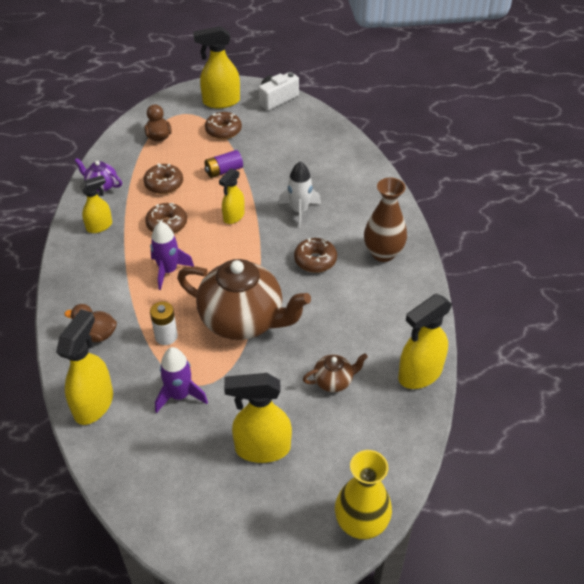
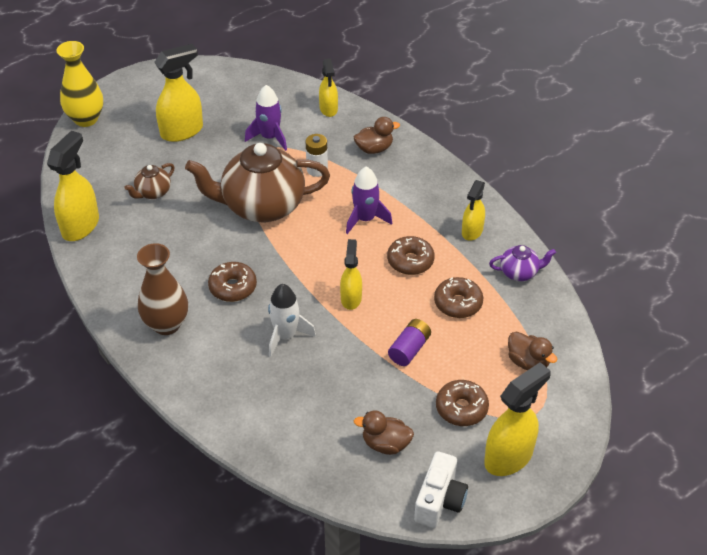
camera: 150 degrees right, 0 degrees up
yellow spray bottle [56,309,113,425] -> yellow spray bottle [319,58,338,117], size x0.62
none -> brown duck [354,410,414,455]

